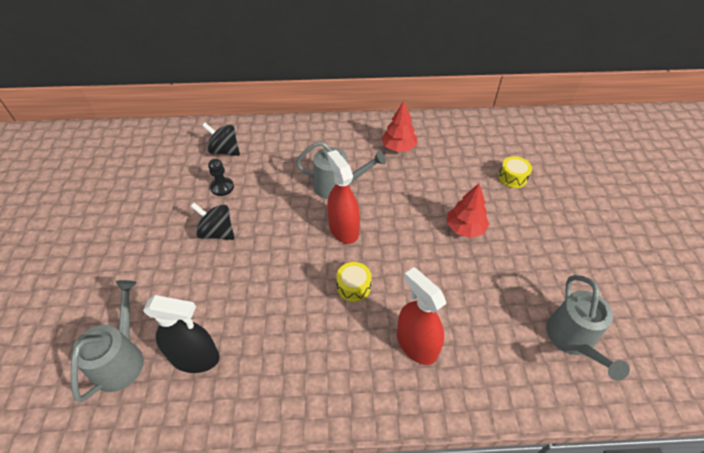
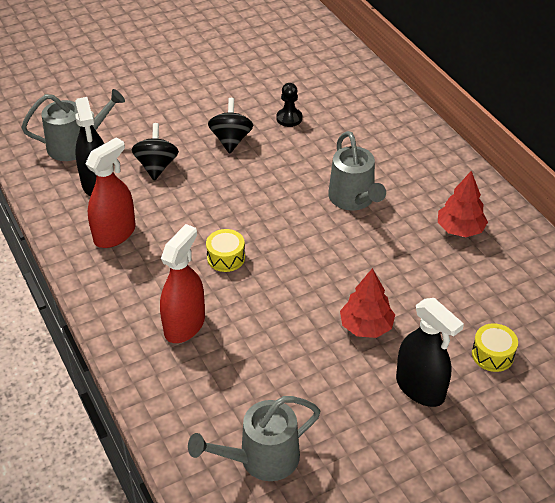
camera: 65 degrees right, 5 degrees down
black spinning top [202,122,240,156] -> black spinning top moved to [132,123,179,181]
red spray bottle [327,150,360,244] -> red spray bottle moved to [85,137,136,248]
none -> black spray bottle [396,298,464,407]

